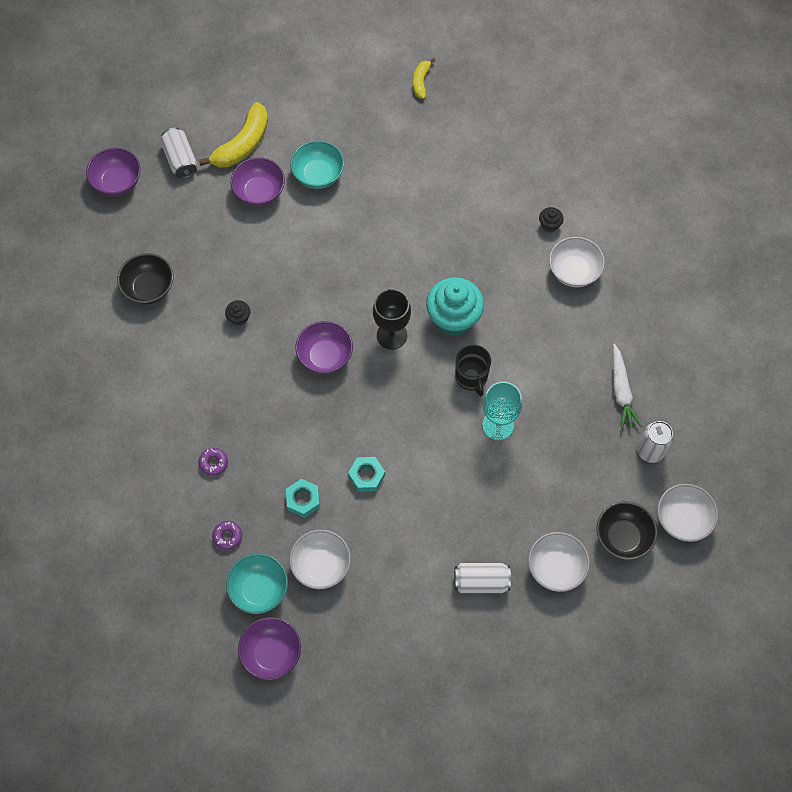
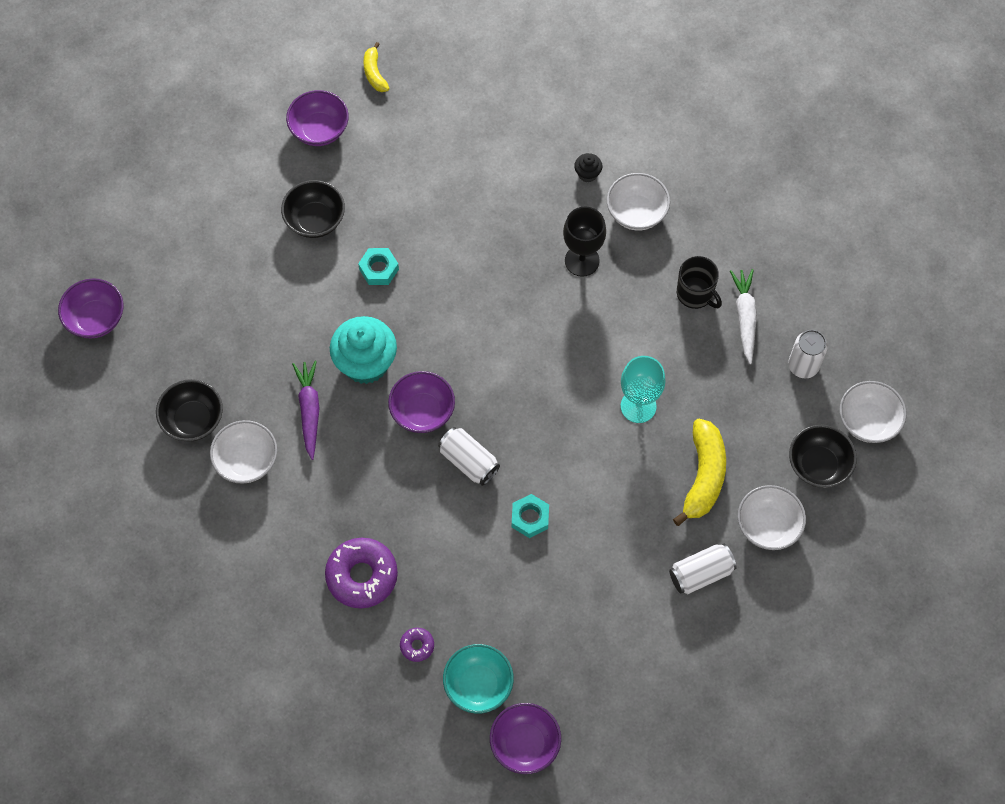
camera: 25 degrees left, 0 degrees up
white can [160,128,197,179] -> white can moved to [438,427,500,486]
purple donut [198,448,228,476] -> purple donut [325,538,398,608], size x2.12
yellow banana [199,102,268,168] -> yellow banana moved to [673,419,726,526]
black cupcake [225,300,250,326] -> purple carrot [292,361,320,460]
purple bowl [230,157,285,206] -> purple bowl moved to [286,90,349,146]
turquoise nut [286,479,320,518] -> turquoise nut moved to [358,248,399,285]
white bowl [289,530,351,589] -> white bowl moved to [210,420,277,484]
turquoise bowl [290,141,344,189] -> black bowl [281,180,345,238]
black goblet [373,289,411,350] -> black goblet moved to [563,206,606,277]
turquoise cupcake [426,277,484,336] -> turquoise cupcake moved to [330,316,397,384]
black mug [455,345,491,396] -> black mug moved to [677,256,722,309]
white carrot [613,344,642,430] -> white carrot turned 150 degrees counterclockwise [730,269,757,364]

